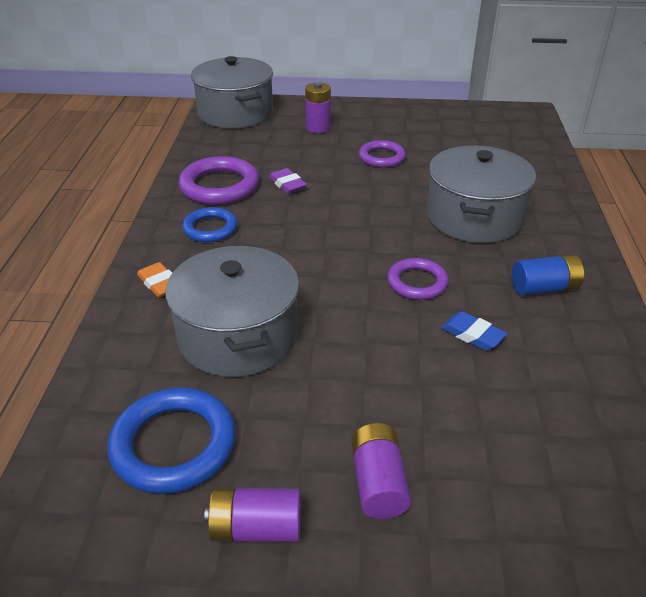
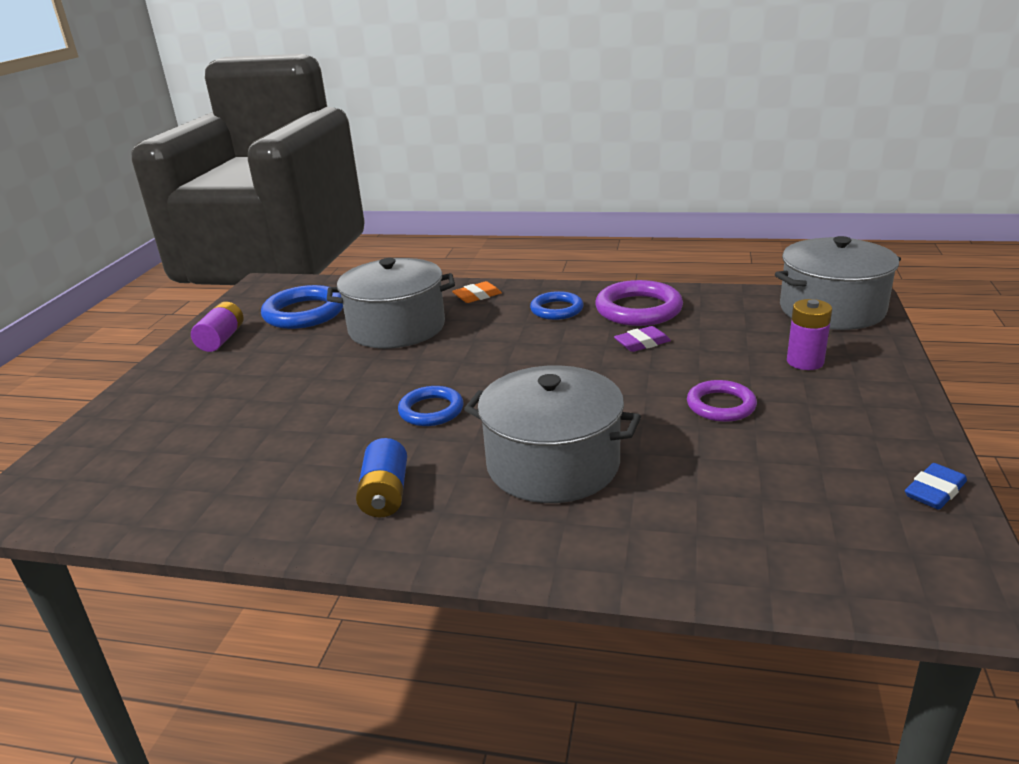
camera: 100 degrees right, 10 degrees down
purple battery [351,423,411,519] -> none
purple ring [387,258,448,300] -> blue ring [398,386,464,426]
blue eraser [441,311,507,350] -> blue eraser moved to [905,463,967,509]

